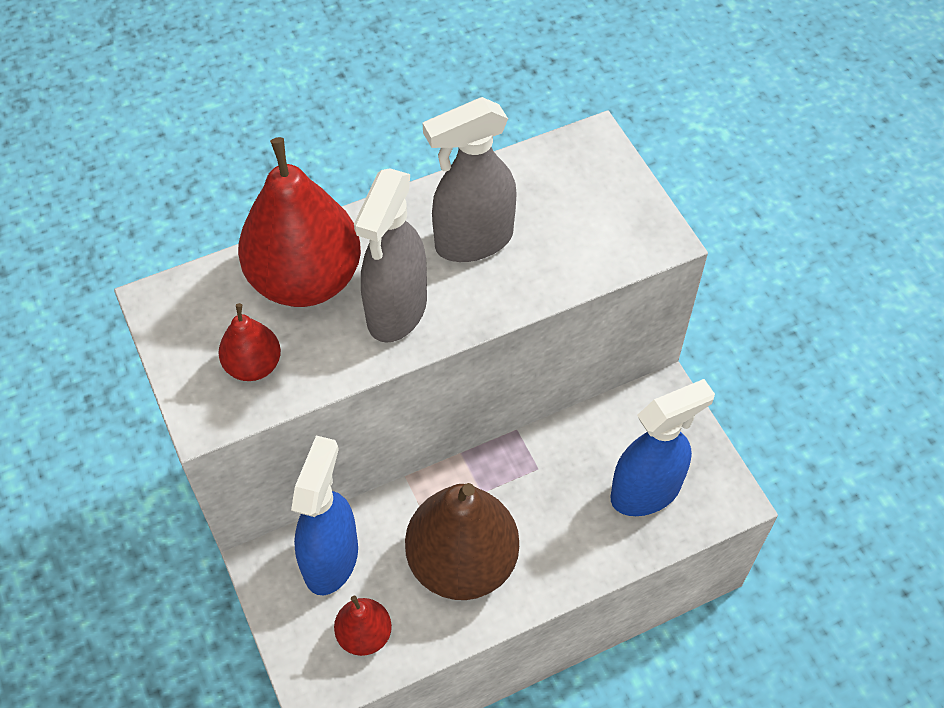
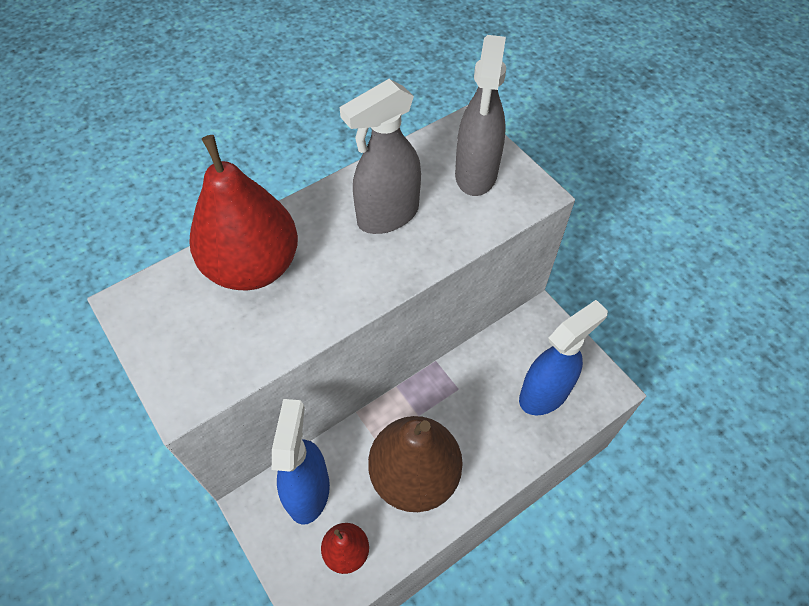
camera: 10 degrees left, 0 degrees up
red pear [218,303,281,381] -> none
grey spray bottle [354,169,427,343] -> grey spray bottle moved to [455,35,506,196]

